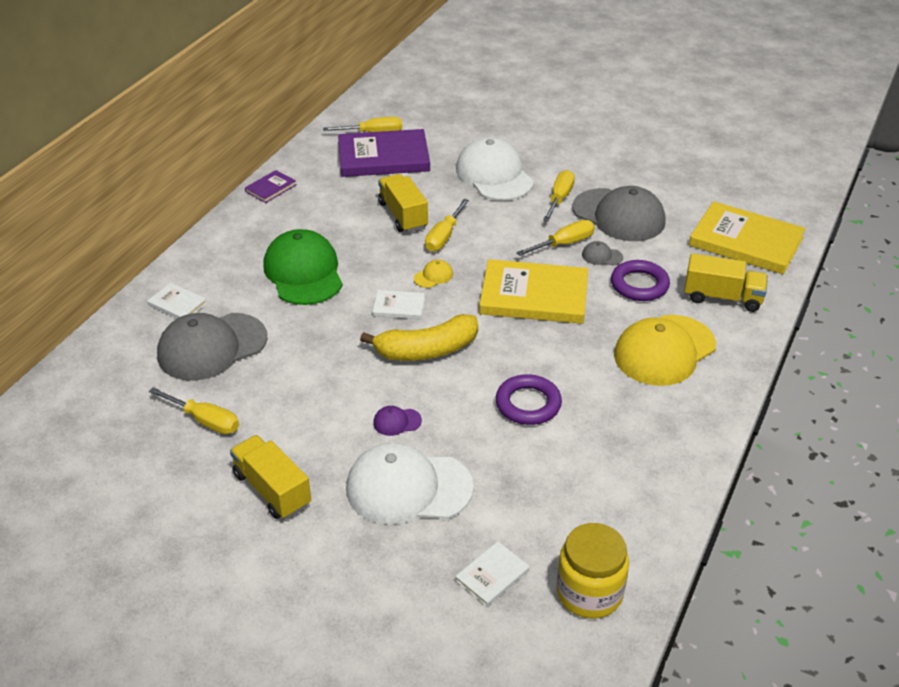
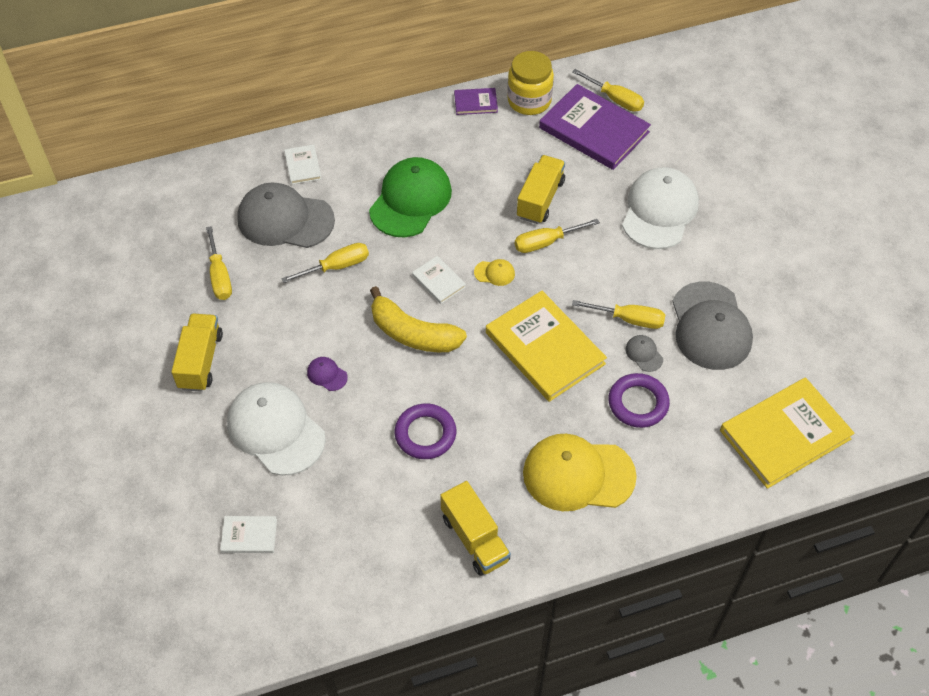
camera: 45 degrees right, 15 degrees up
yellow screwdriver [543,170,575,222] -> yellow screwdriver moved to [281,243,369,283]
yellow jar [557,523,629,618] -> yellow jar moved to [507,51,554,115]
yellow truck [684,253,768,312] -> yellow truck moved to [440,481,511,576]
yellow book [689,201,806,274] -> yellow book turned 75 degrees clockwise [720,378,855,489]

